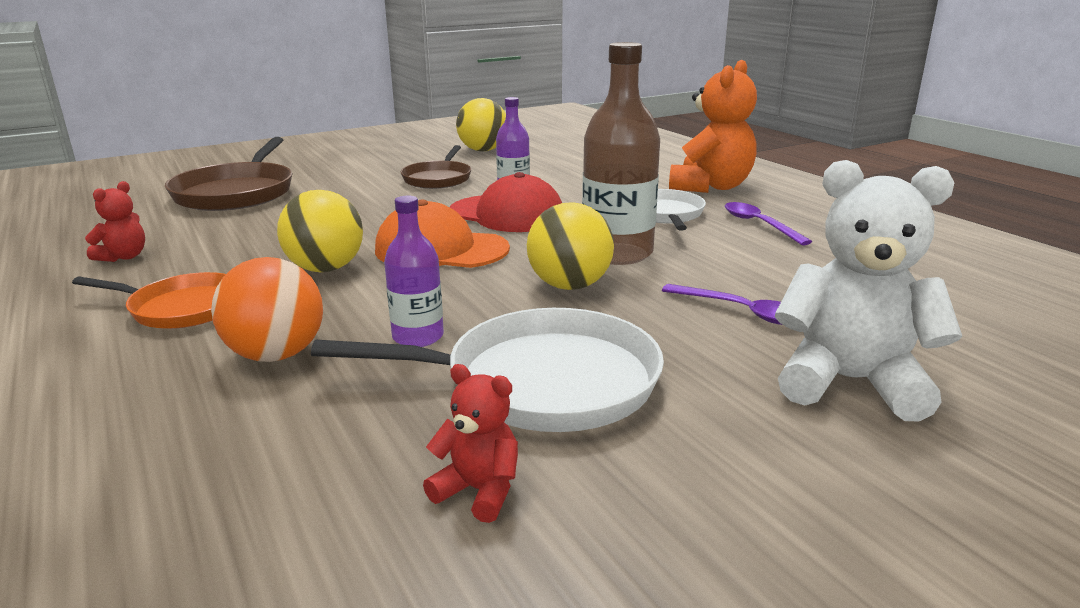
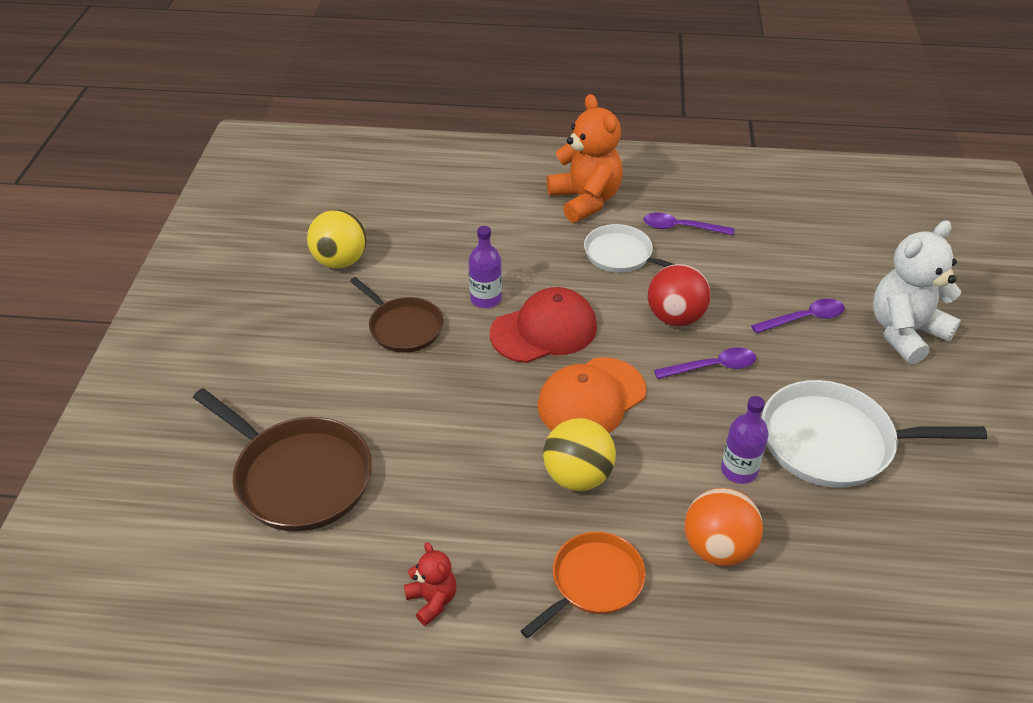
camera: 55 degrees left, 20 degrees up
white pan [311,308,664,432] -> white pan turned 120 degrees counterclockwise [762,380,987,488]
red teddy bear [423,364,518,523] -> none
yellow ball [527,202,614,290] -> purple spoon [654,348,756,379]
brown bottle [582,42,660,265] -> red ball [648,264,711,326]

